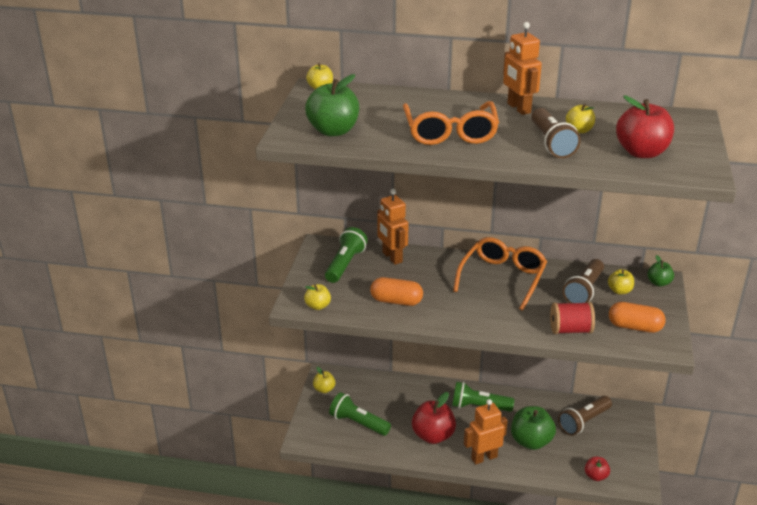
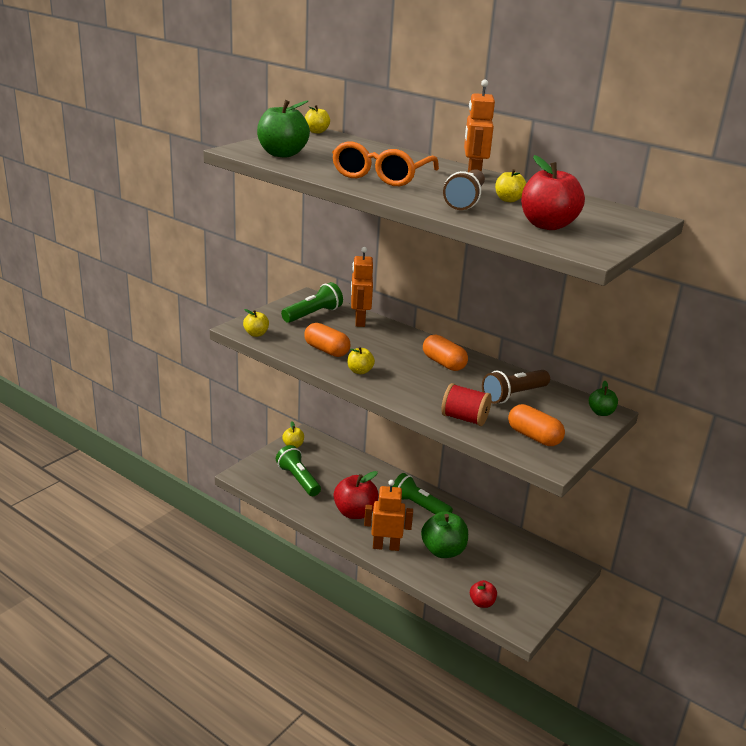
camera: 25 degrees right, 5 degrees down
orange glasses [453,237,547,311] -> orange capsule [423,335,468,371]
brown flashlight [558,396,612,436] -> none
yellow apple [608,269,634,294] -> yellow apple moved to [347,347,375,374]

